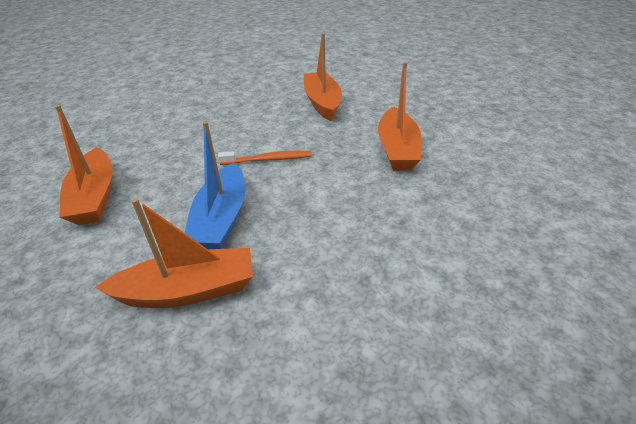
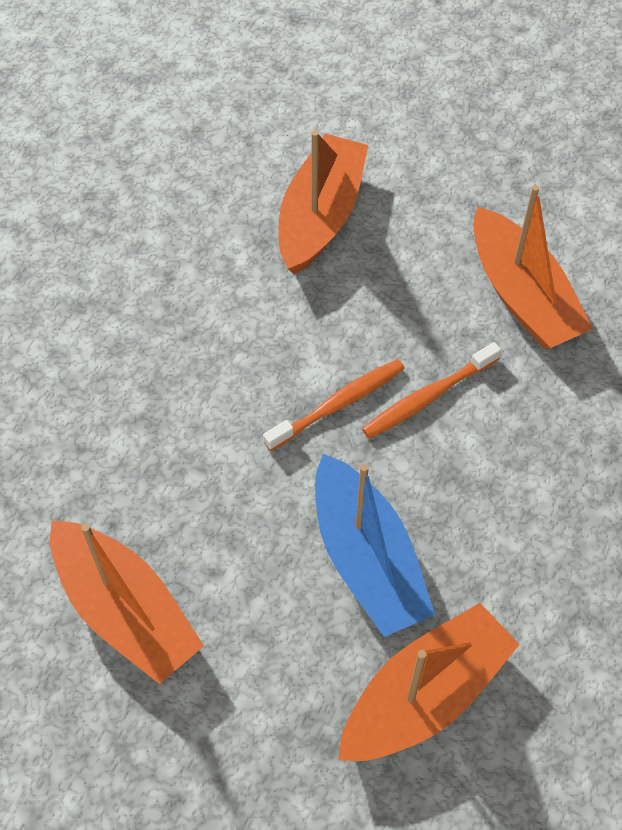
camera: 30 degrees left, 20 degrees up
orange boat [304,33,342,121] -> orange boat turned 60 degrees clockwise [278,130,368,275]
none -> orange toothbrush [362,342,501,439]

